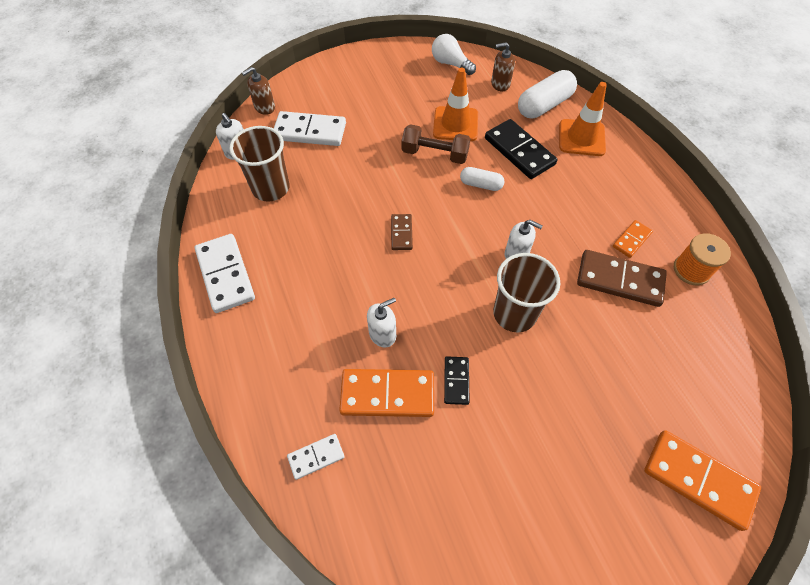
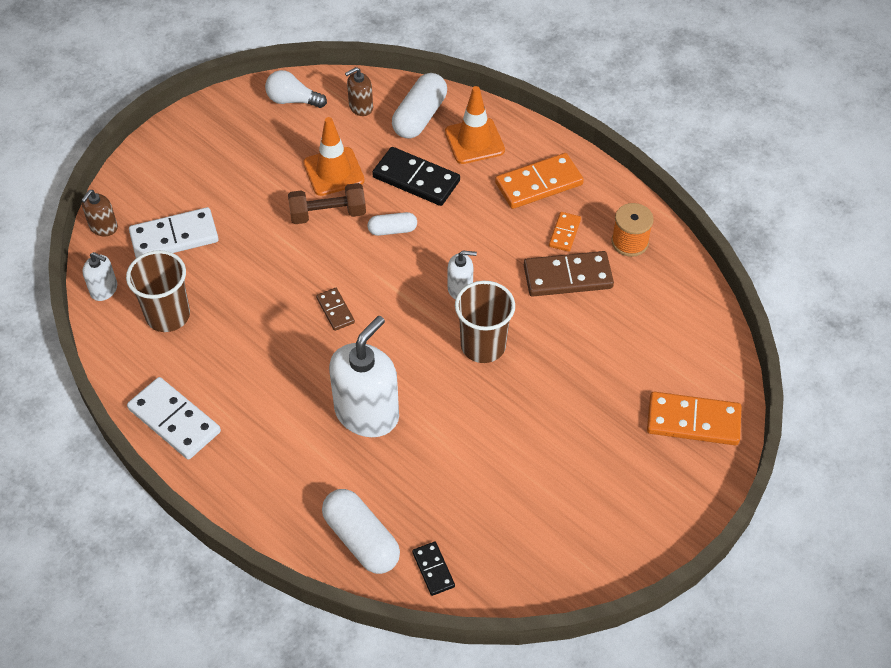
camera: 25 degrees left, 5 degrees down
white domino [287,434,345,480] -> white capsule [322,489,400,574]
orange domino [339,369,434,417] -> orange domino moved to [495,153,584,209]
white soap dispenser [367,298,396,348] -> white soap dispenser [329,316,399,437], size x2.05
black domino [444,356,470,405] -> black domino moved to [412,542,455,596]

